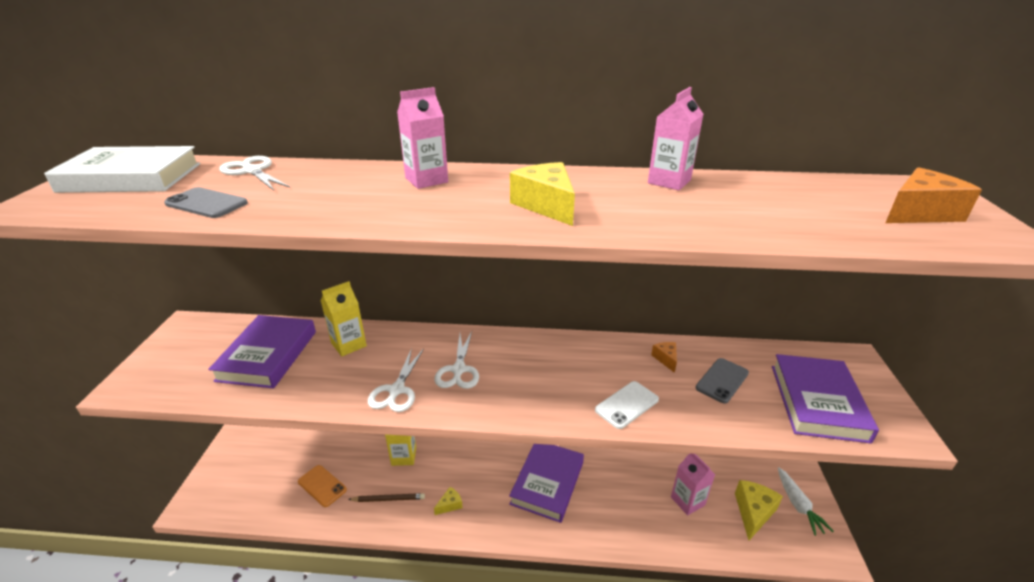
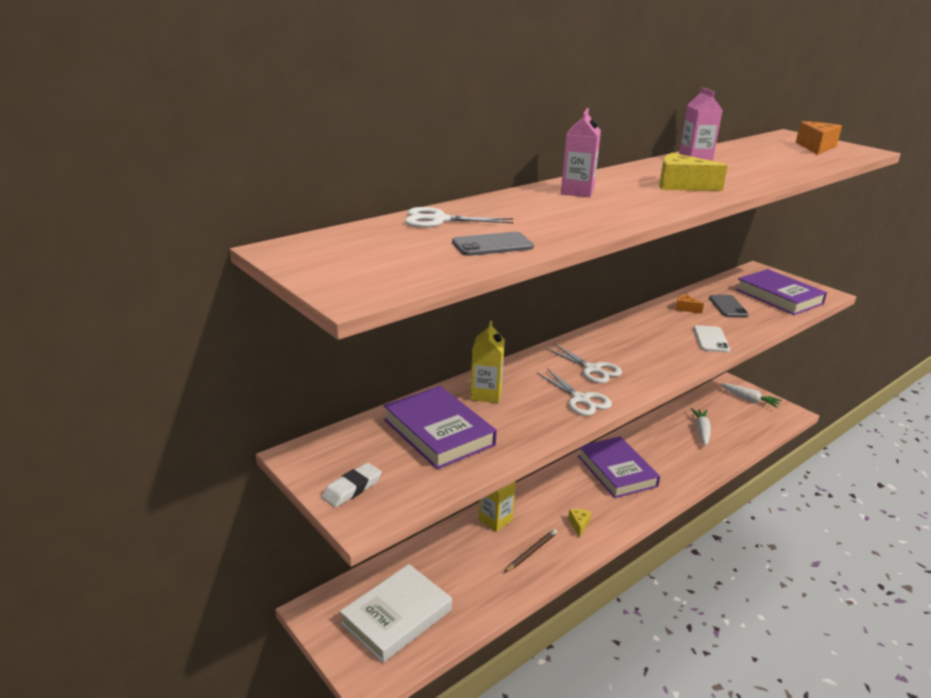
camera: 45 degrees left, 5 degrees down
white book [44,146,200,193] -> white book moved to [340,564,452,663]
orange phone [298,465,347,507] -> none
pink carton [671,454,715,516] -> white carrot [691,408,711,446]
yellow cheese [735,480,783,540] -> none
none -> white eraser [322,463,382,507]

